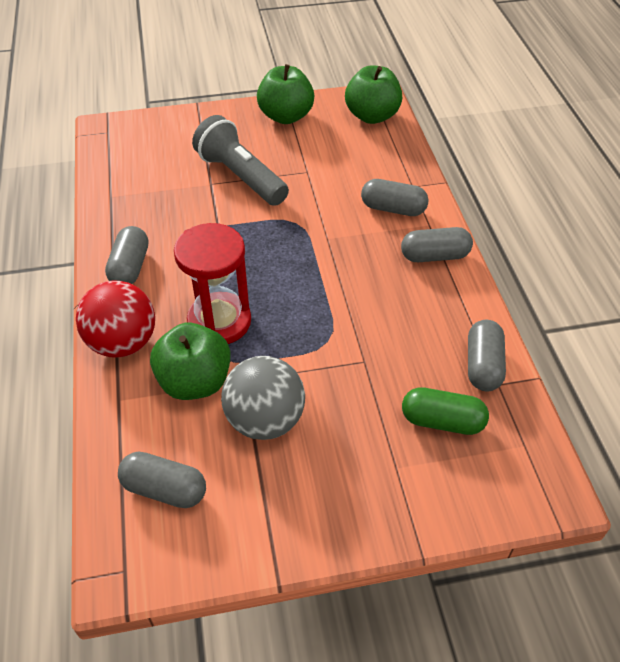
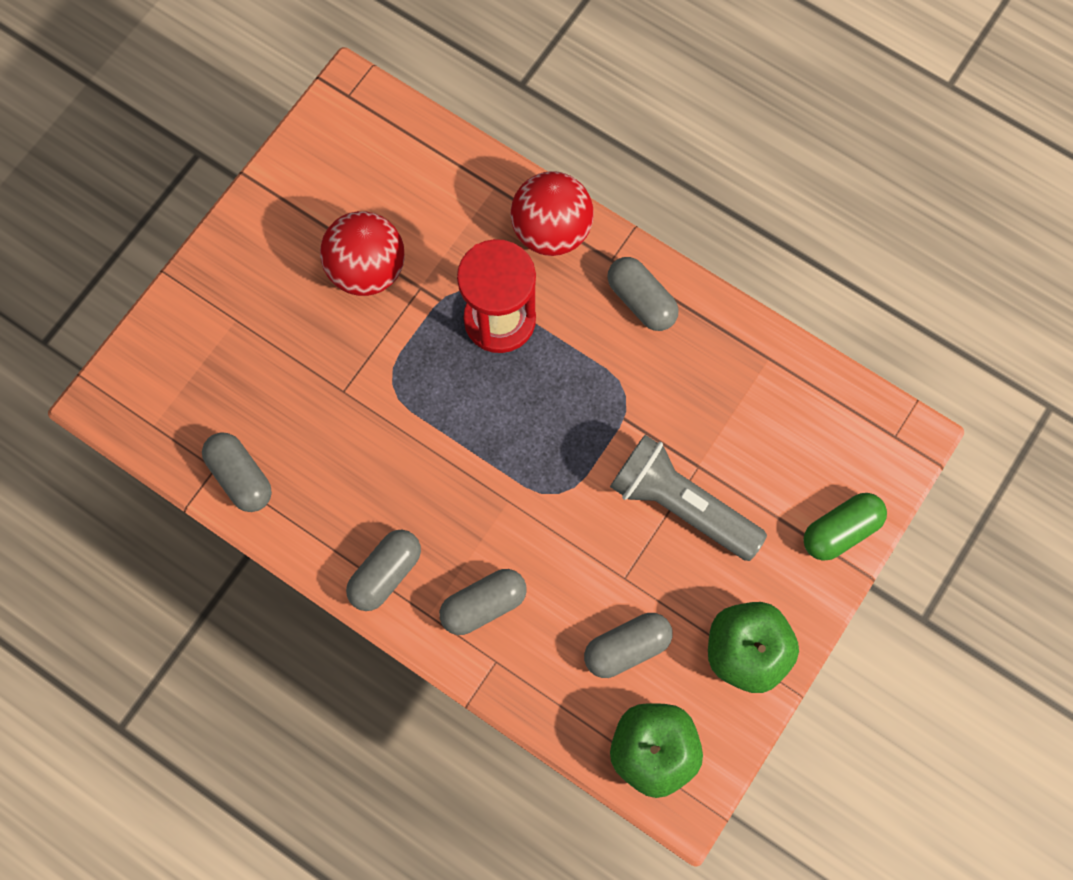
camera: 135 degrees right, 25 degrees up
grey capsule [118,451,206,508] -> grey capsule moved to [584,613,673,678]
green apple [150,323,231,400] -> none
grey flashlight [192,115,289,206] -> grey flashlight turned 150 degrees counterclockwise [610,435,767,561]
grey ball [221,356,305,440] -> red ball [320,211,405,296]
green capsule [402,387,489,435] -> green capsule moved to [803,493,887,561]

